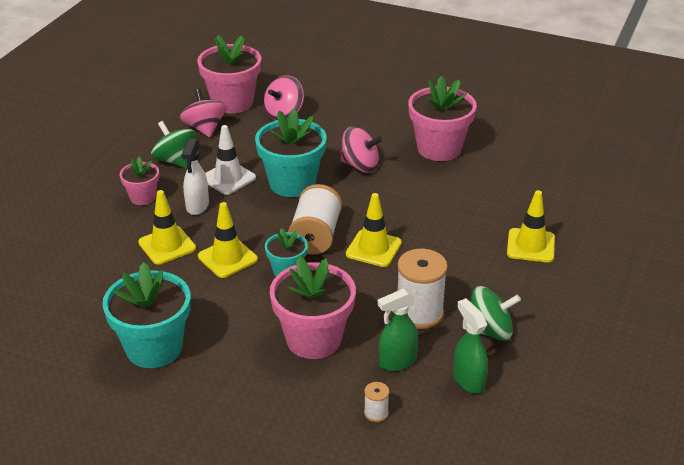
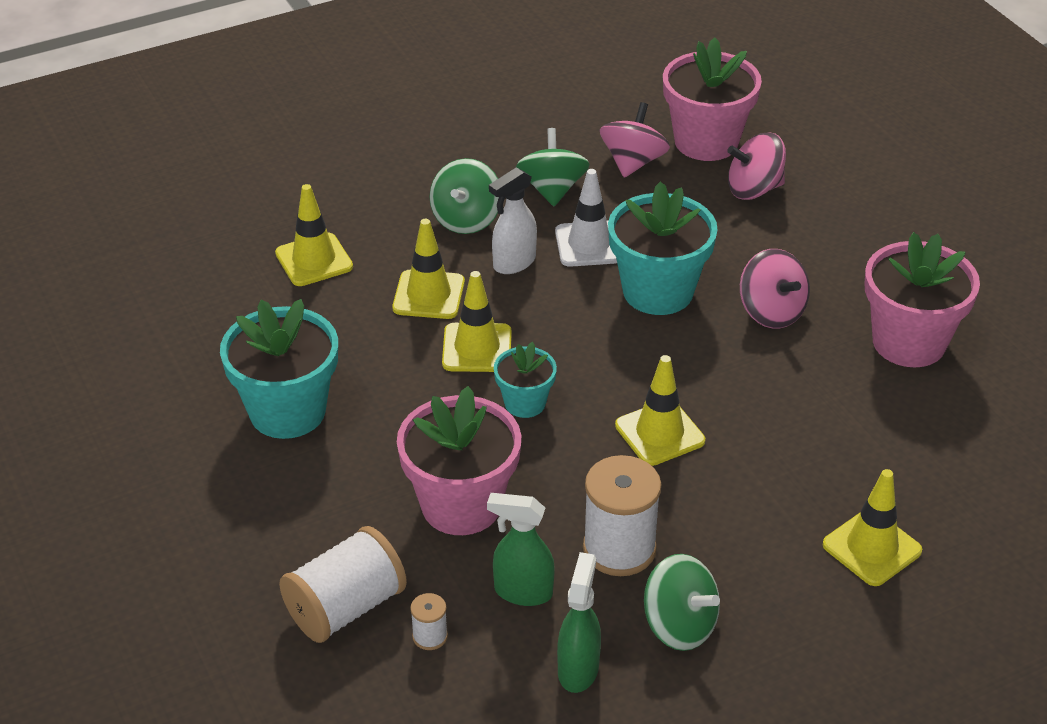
camera: 40 degrees right, 5 degrees up
pink flower pot [120,157,159,205] -> green spinning top [430,158,499,234]
white spool [288,184,342,255] -> white spool moved to [279,526,407,643]
none -> yellow traffic cone [275,184,353,286]

